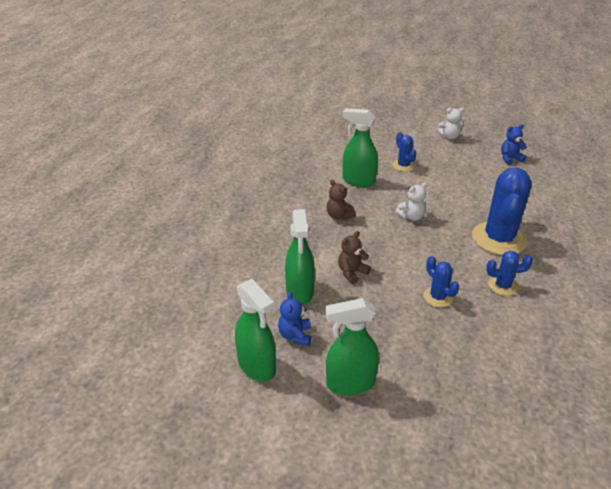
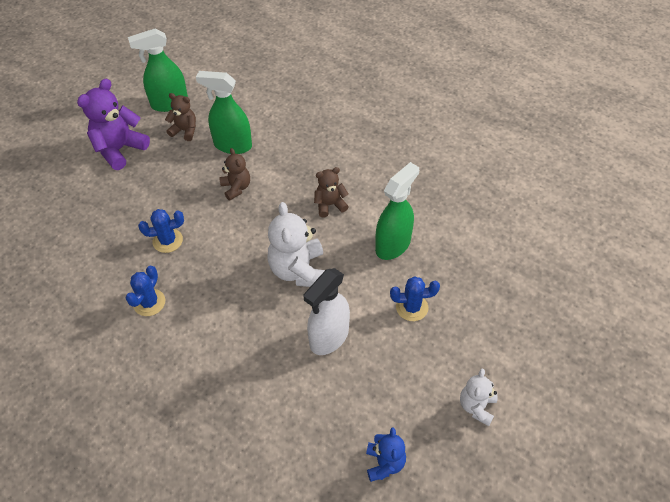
camera: 110 degrees right, 15 degrees up
blue teddy bear [278,291,311,346] -> brown teddy bear [165,93,196,141]
green spray bottle [325,298,379,395] -> purple teddy bear [77,79,150,170]
white teddy bear [395,183,428,221] -> white teddy bear [267,202,325,287], size x1.73
blue cactus [472,168,532,255] -> none
none -> white spray bottle [303,268,350,355]

